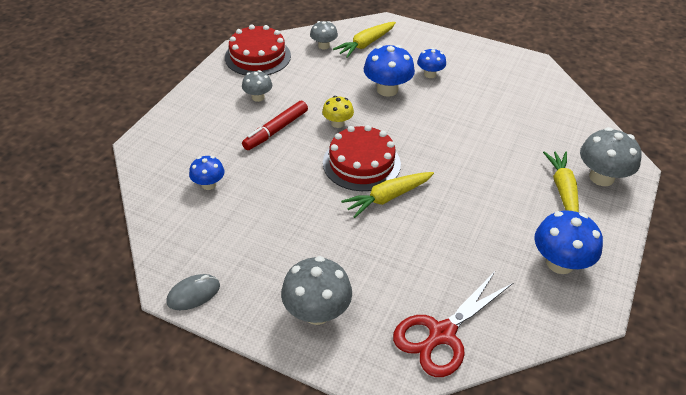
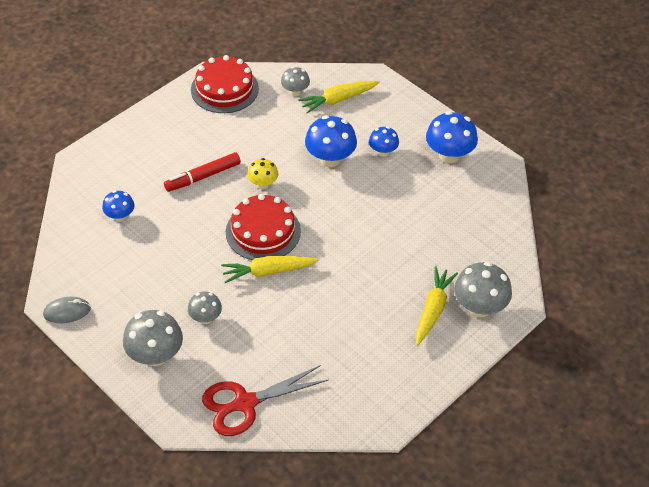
camera: 20 degrees right, 5 degrees up
grey mushroom [242,70,272,102] -> grey mushroom moved to [188,291,222,324]
blue mushroom [534,210,603,274] -> blue mushroom moved to [426,111,478,163]

